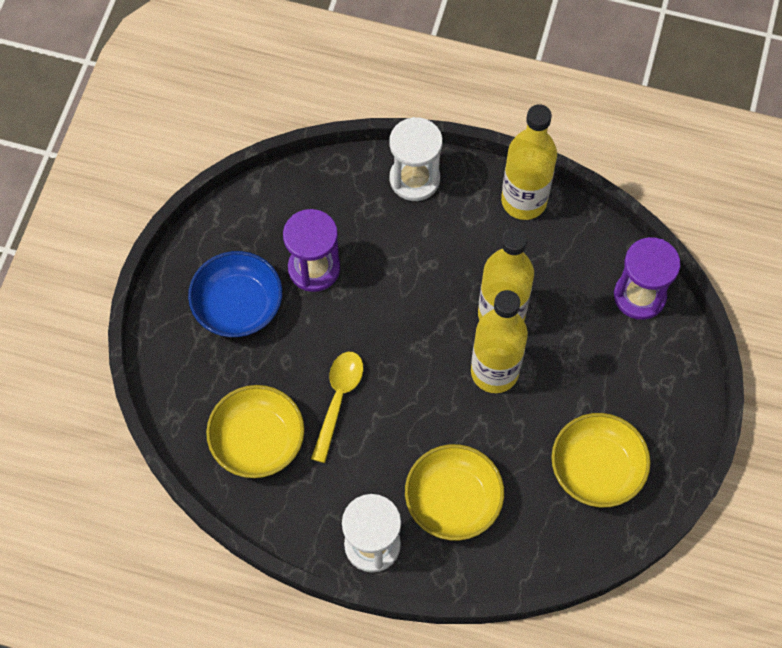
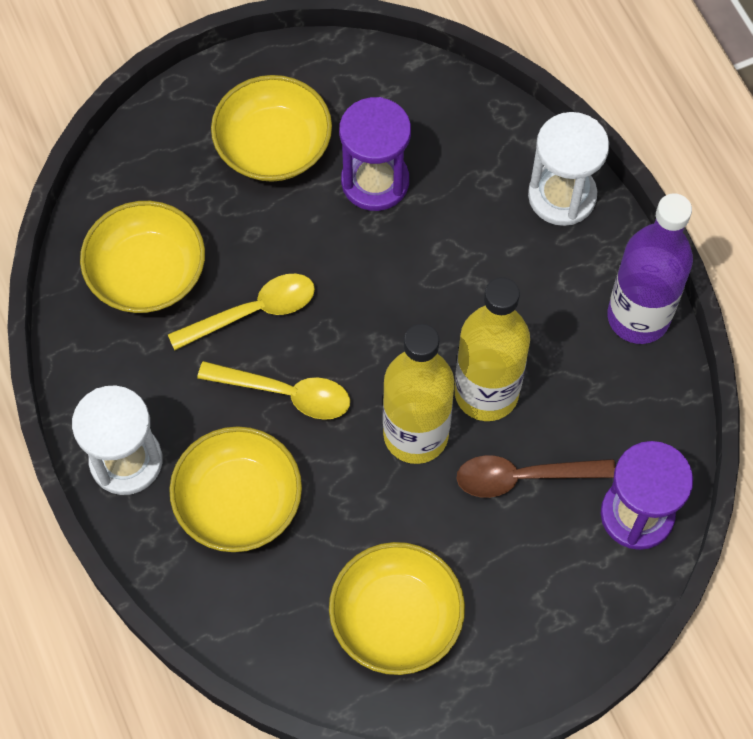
camera: 50 degrees right, 0 degrees up
blue bowl [188,251,283,337] -> yellow bowl [211,75,332,182]
yellow bottle [501,104,557,220] -> purple bottle [607,193,693,344]
none -> yellow spoon [197,361,350,420]
none -> brown spoon [457,455,616,498]

